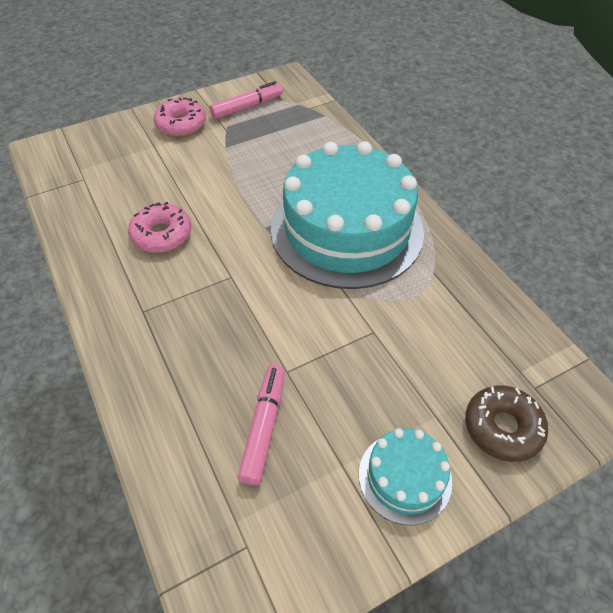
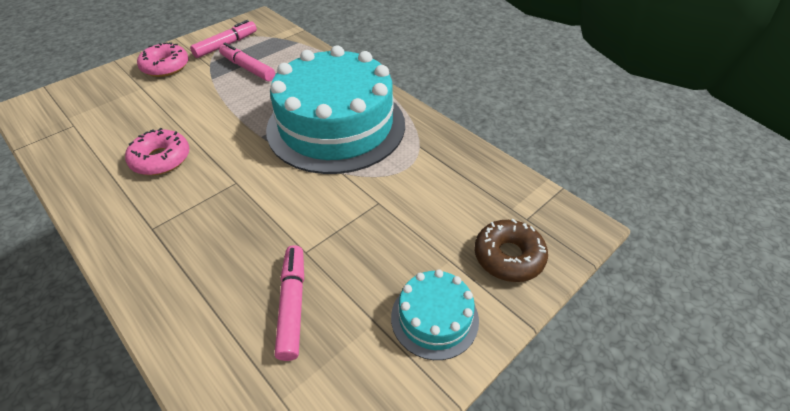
camera: 15 degrees left, 5 degrees down
none -> pink marker [219,43,275,81]

